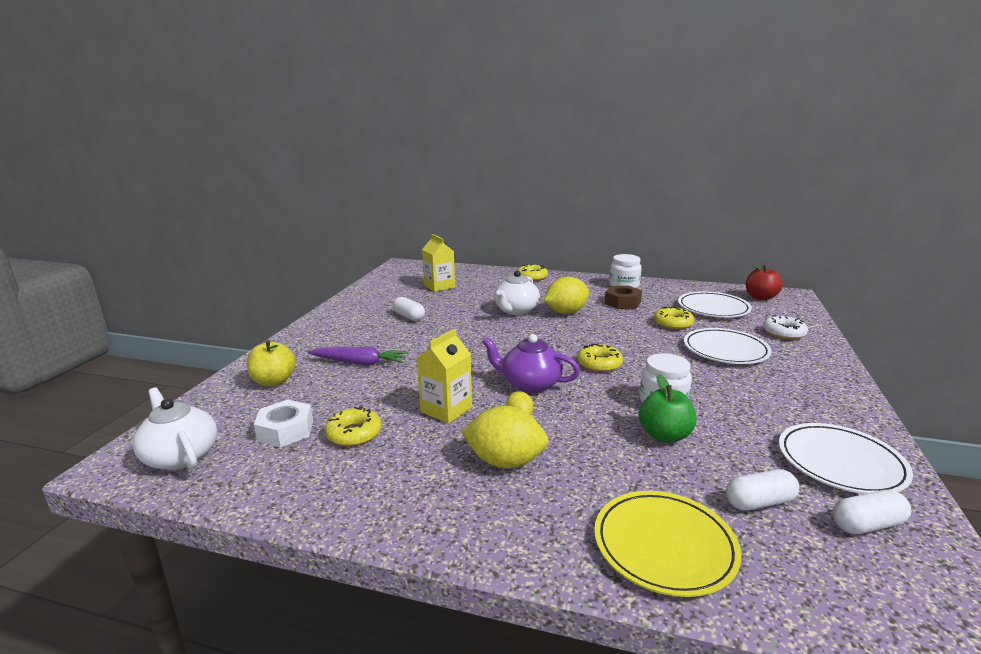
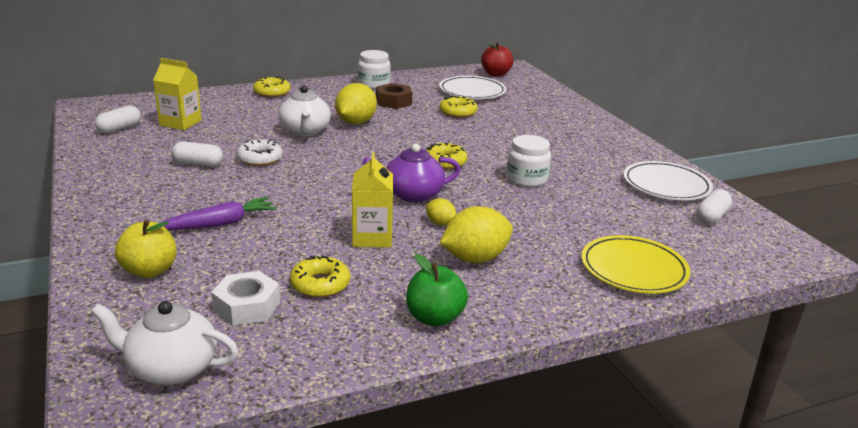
camera: 40 degrees left, 5 degrees up
green apple [638,374,697,443] -> green apple moved to [406,254,468,327]
white plate [684,328,772,364] -> none
white capsule [726,469,799,511] -> white capsule moved to [95,106,141,133]
white donut [763,315,808,339] -> white donut moved to [237,139,283,166]

